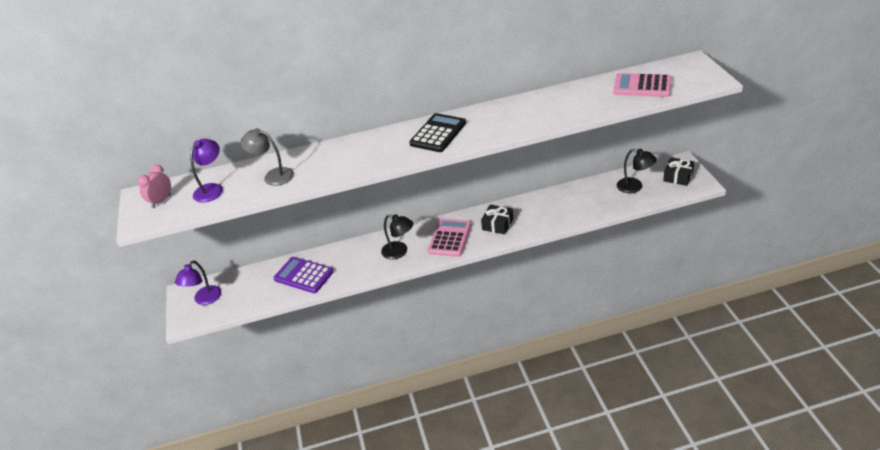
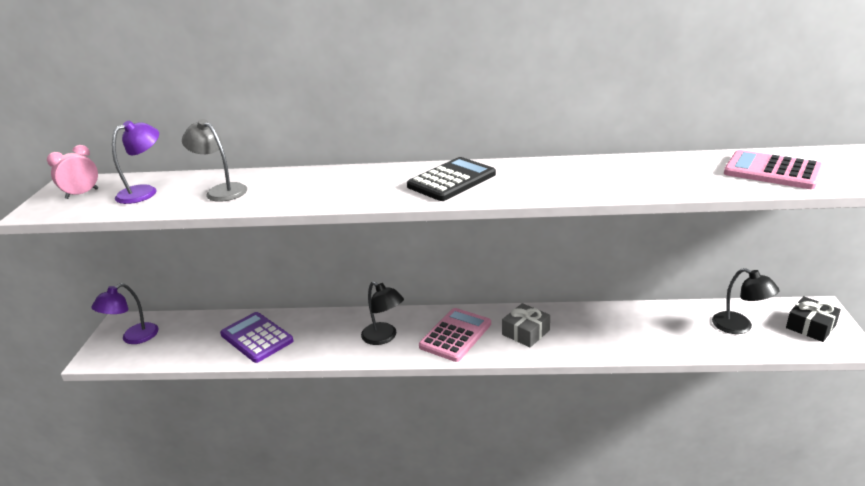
camera: 15 degrees right, 10 degrees down
black gift [481,204,513,234] -> grey gift [502,303,550,347]

